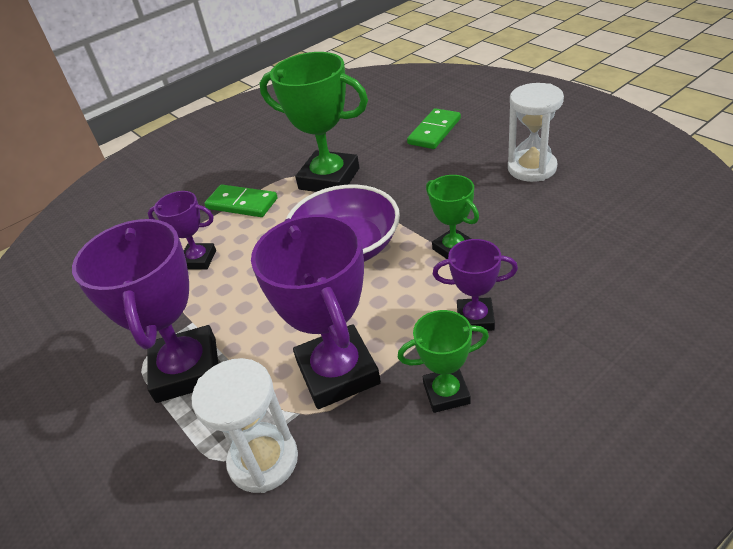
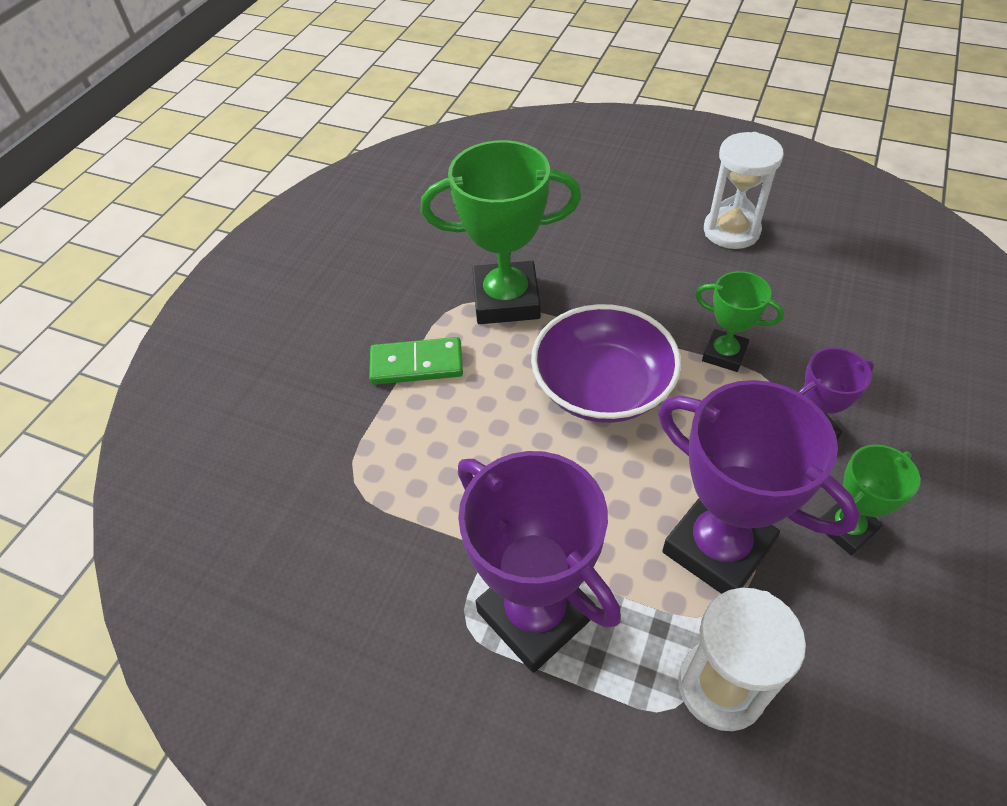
camera: 30 degrees left, 10 degrees up
purple trophy [148,191,216,270] -> none
green domino [407,108,461,149] -> none

